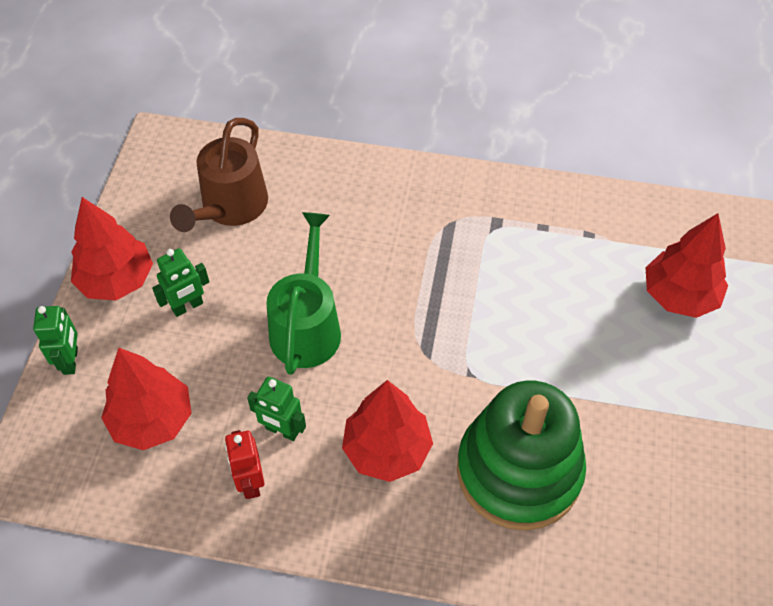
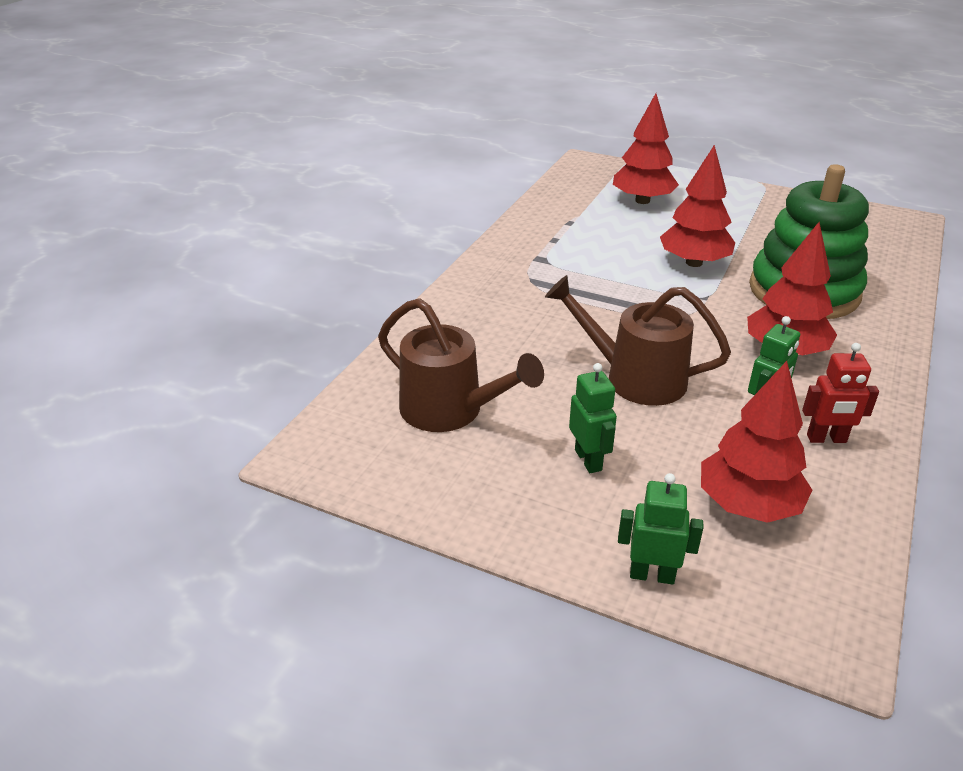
camera: 75 degrees left, 20 degrees down
red tree [71,197,153,300] -> red tree moved to [660,145,735,267]
green watering can [267,212,341,375] -> brown watering can [545,275,731,406]

